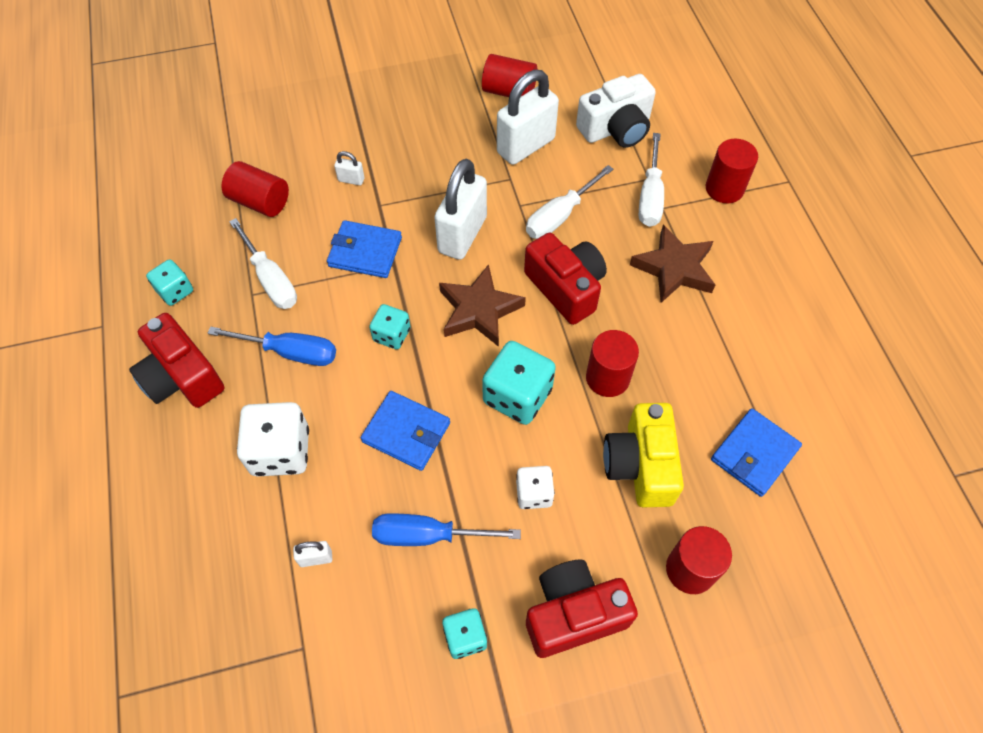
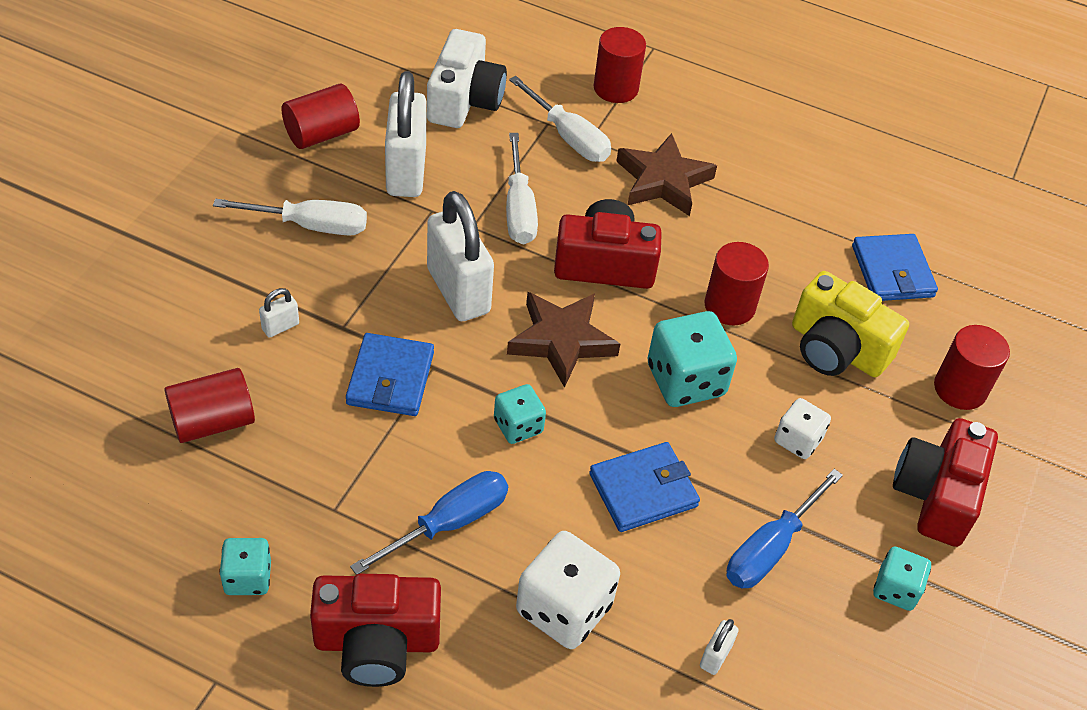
camera: 55 degrees left, 10 degrees down
white screwdriver [229,218,297,309] -> white screwdriver moved to [213,199,367,236]
blue wallet [327,220,402,278] -> blue wallet turned 45 degrees counterclockwise [346,333,434,416]

